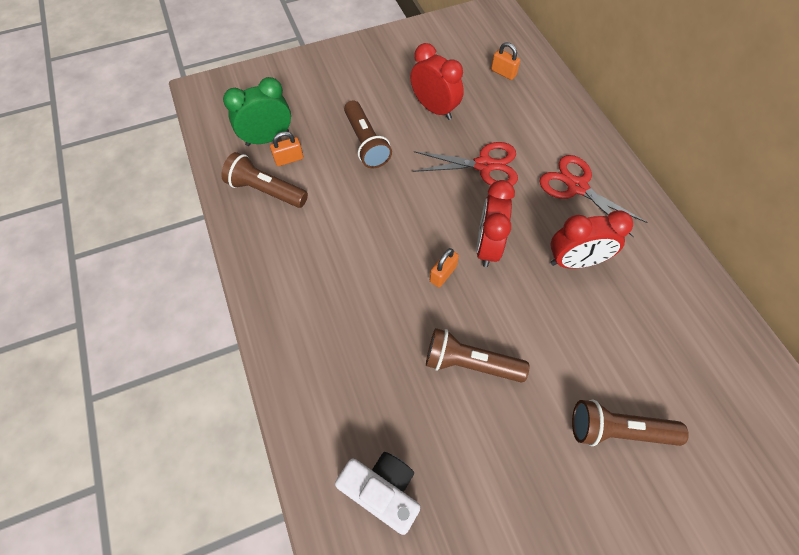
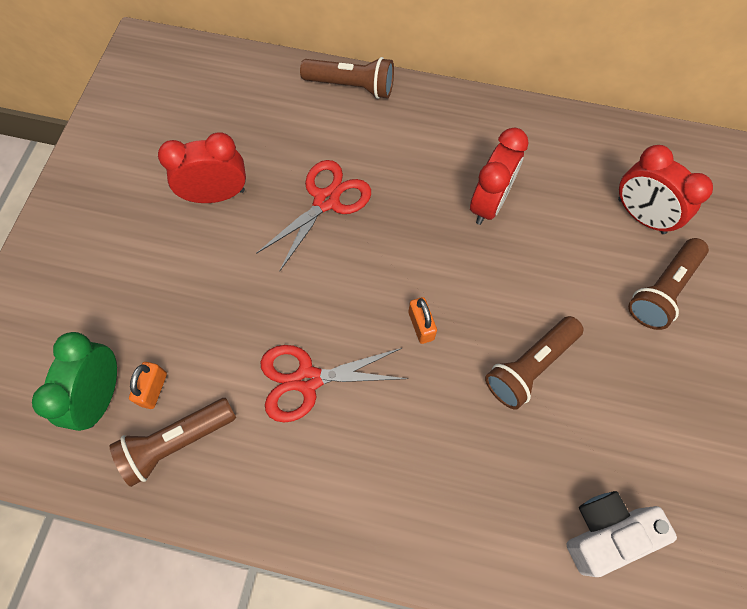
camera: 55 degrees left, 5 degrees up
brown flashlight [344,100,392,168] -> brown flashlight moved to [300,57,394,99]
red clock [476,180,515,267] -> red clock moved to [618,145,713,234]
orange padlock [491,42,520,80] -> none
red scissors [539,155,648,238] -> red scissors moved to [260,345,408,423]

